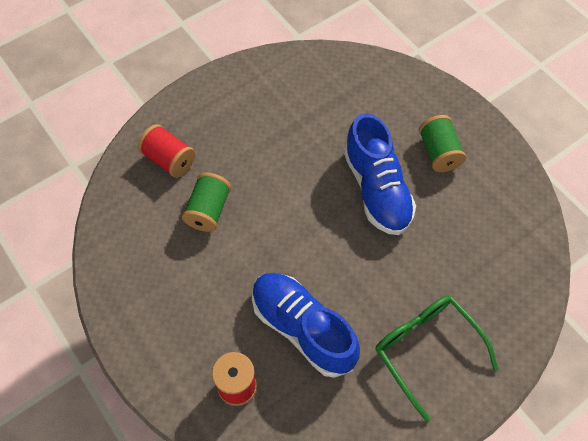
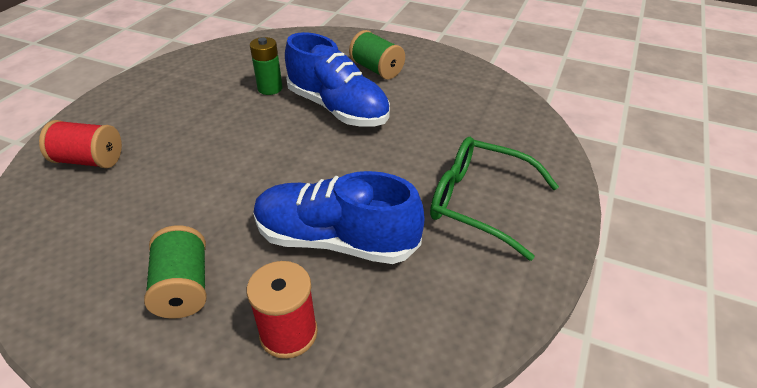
camera: 30 degrees left, 20 degrees down
green spool [182,172,231,232] -> green spool moved to [144,225,207,319]
none -> green battery [250,37,283,95]

